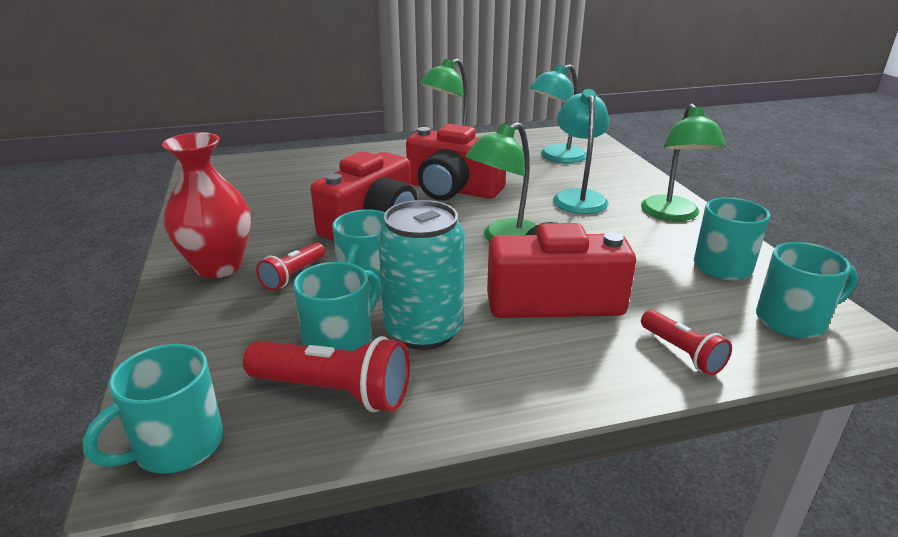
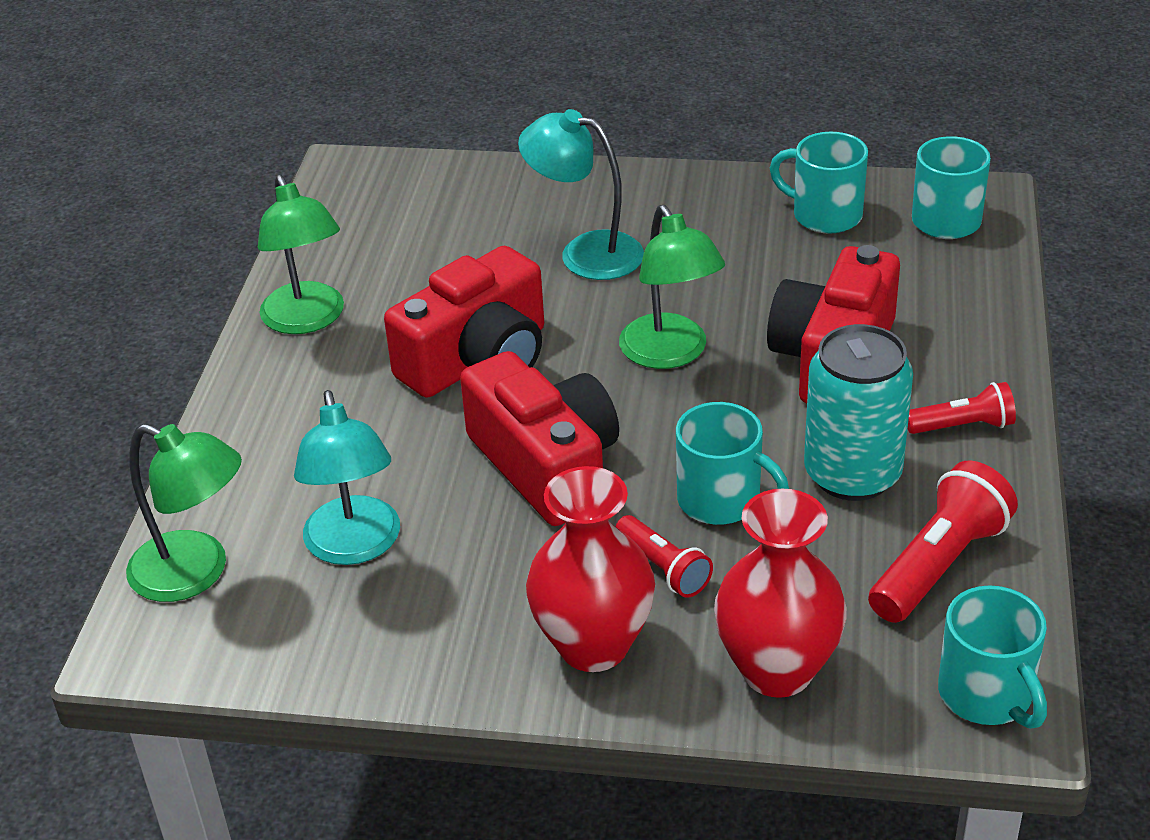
camera: 65 degrees left, 10 degrees up
turquoise mug [293,262,380,351] -> none
turquoise lamp [529,64,587,163] -> turquoise lamp moved to [294,390,400,565]
green lamp [641,104,726,221] -> green lamp moved to [126,424,242,602]
red flashlight [641,310,732,375] -> red flashlight moved to [908,382,1016,434]
none -> red vase [714,489,847,698]

